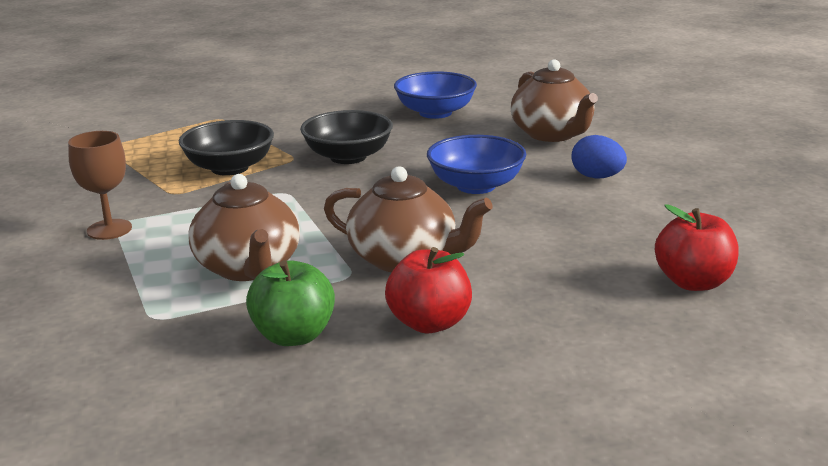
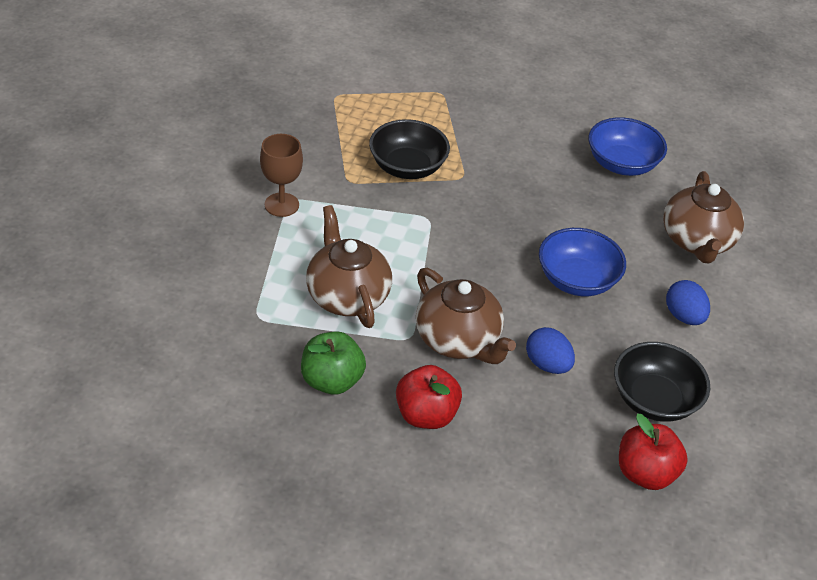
camera: 25 degrees right, 20 degrees up
brown teapot [188,174,300,281] -> brown teapot turned 150 degrees clockwise [306,205,392,328]
black bowl [300,110,393,164] -> black bowl moved to [614,342,710,422]
none -> blue egg [526,327,575,374]

